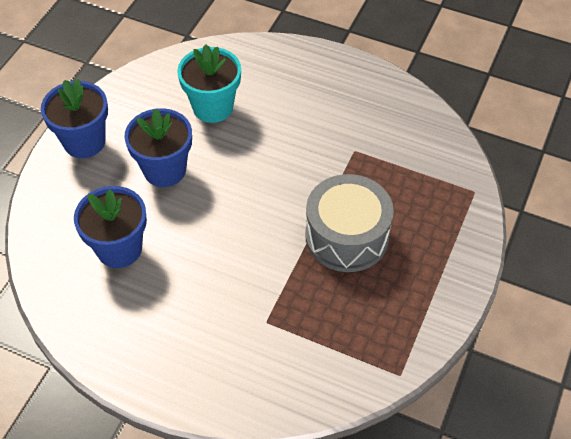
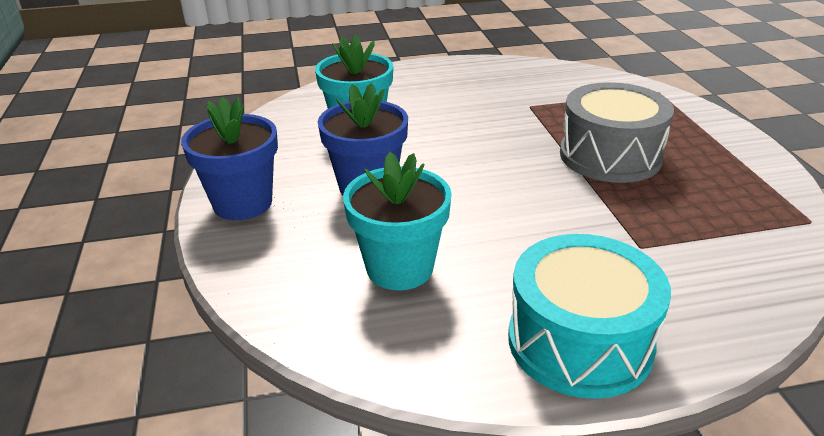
camera: 35 degrees left, 20 degrees down
blue flower pot [74,186,147,268] -> turquoise flower pot [343,152,452,290]
none -> turquoise drum [508,234,671,399]

